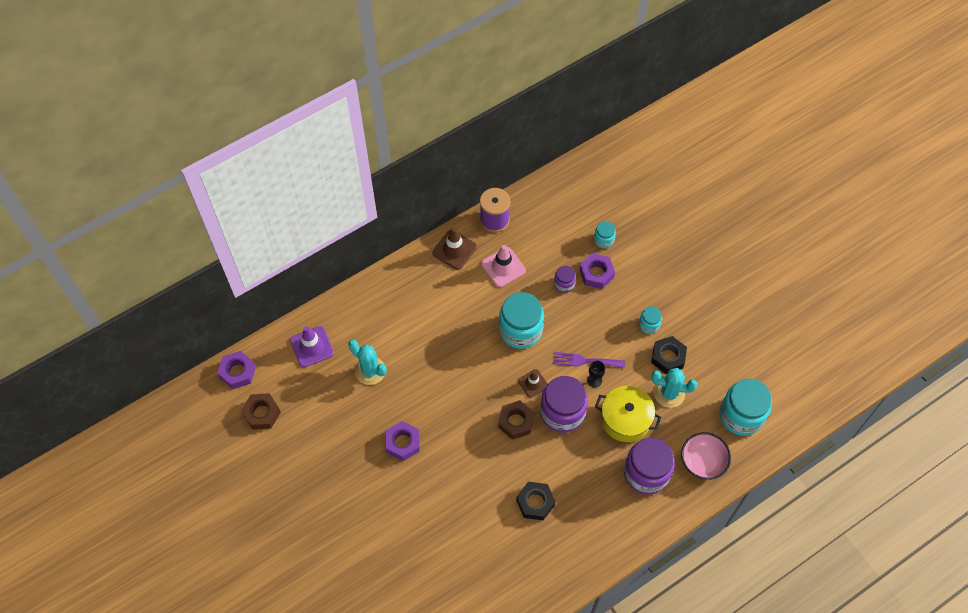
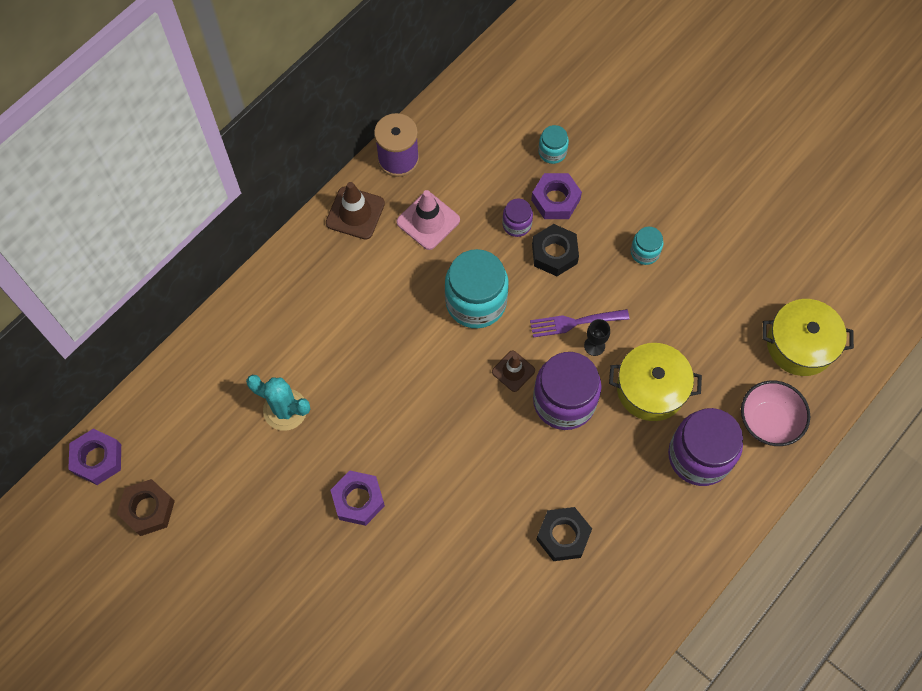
camera: 15 degrees left, 5 degrees up
purple traffic cone [290,326,334,367] -> none
brown nut [498,400,534,440] -> none
black nut [651,336,687,374] -> black nut moved to [532,224,579,276]
turquoise cactus [651,368,697,408] -> none
turquoise jar [720,379,772,436] -> yellow pot [762,299,854,376]

